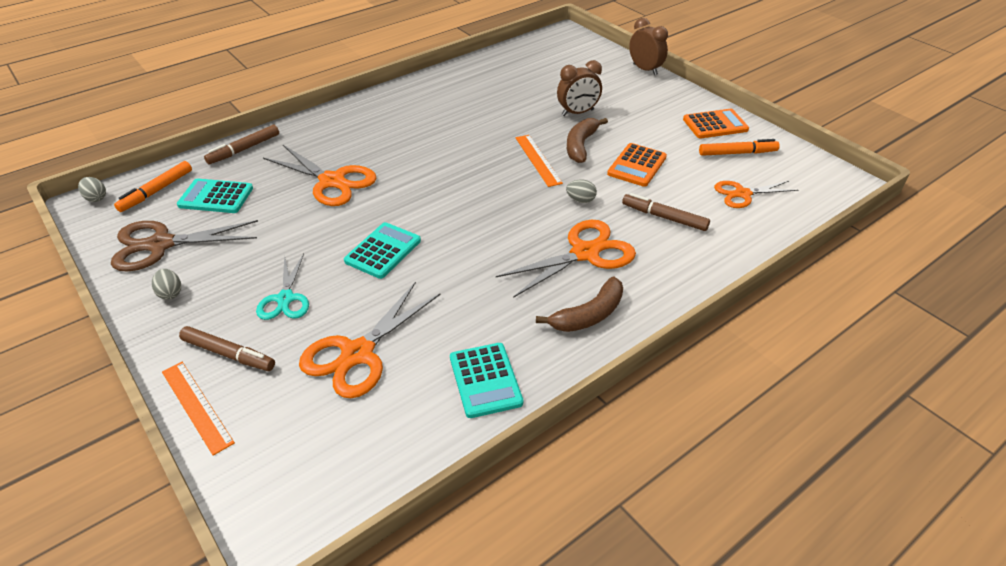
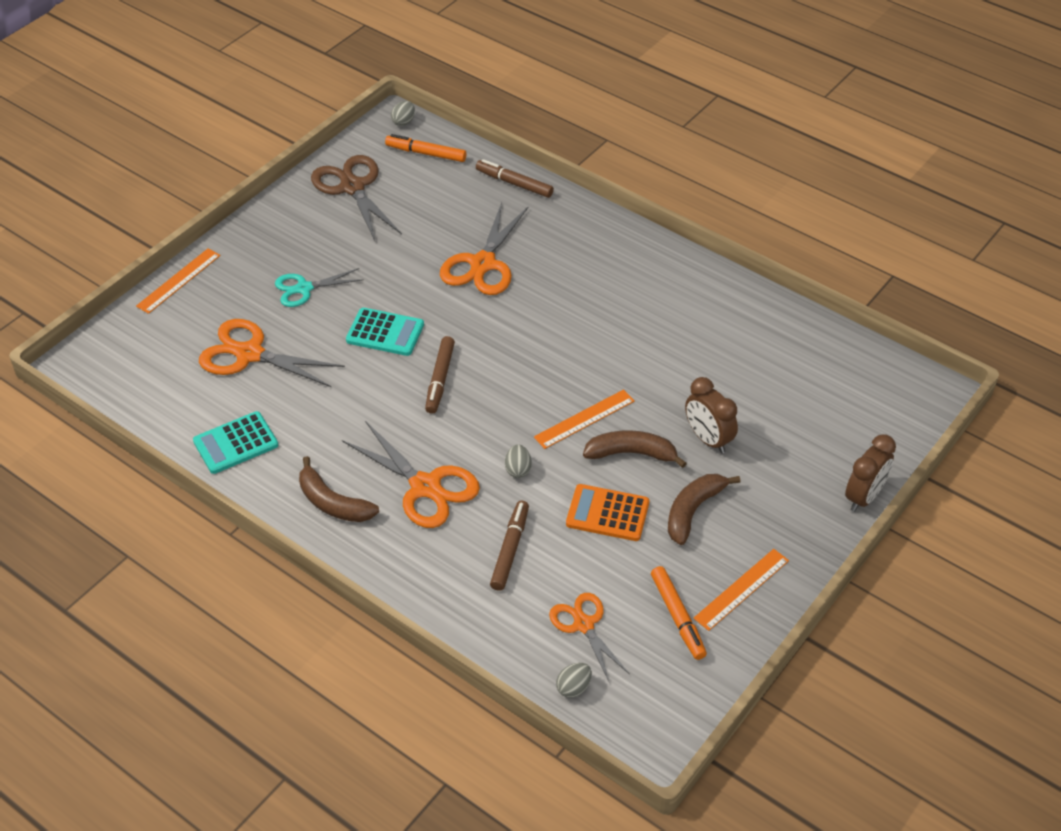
camera: 75 degrees right, 5 degrees up
grey egg [152,269,181,300] -> grey egg moved to [556,663,592,698]
turquoise calculator [177,178,253,213] -> none
brown marker [179,326,275,371] -> brown marker moved to [425,336,455,414]
orange calculator [683,109,749,138] -> orange ruler [693,549,789,631]
none -> brown banana [668,474,740,545]

